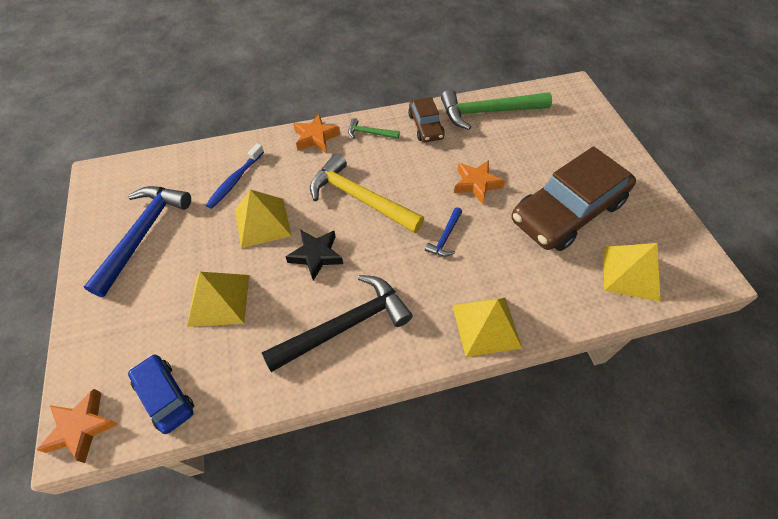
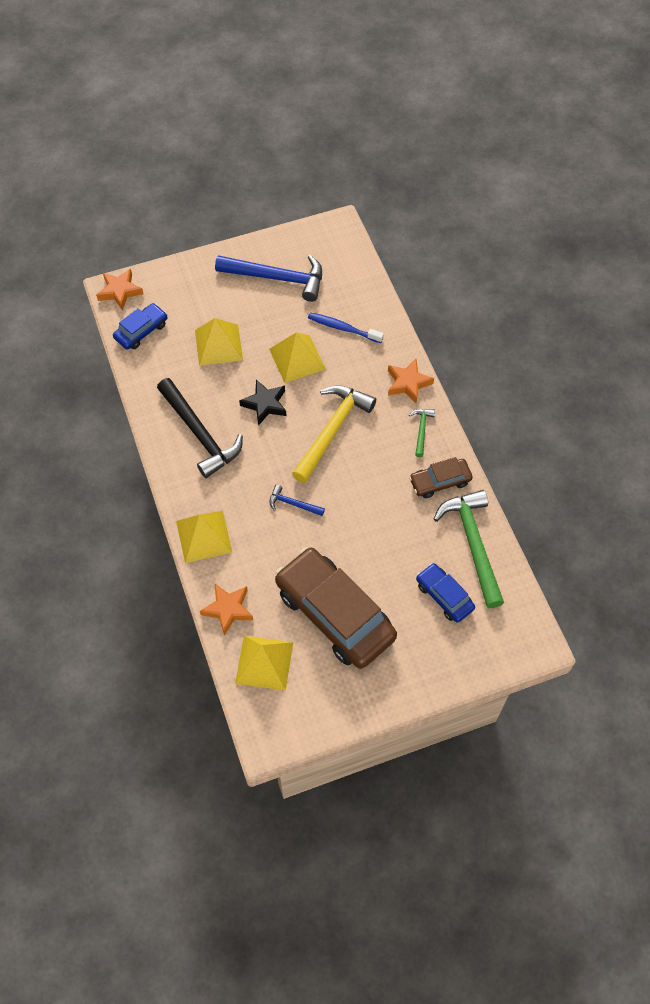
camera: 85 degrees right, 5 degrees up
orange star [454,160,505,205] -> orange star moved to [200,583,253,636]
none -> blue car [416,563,475,623]

